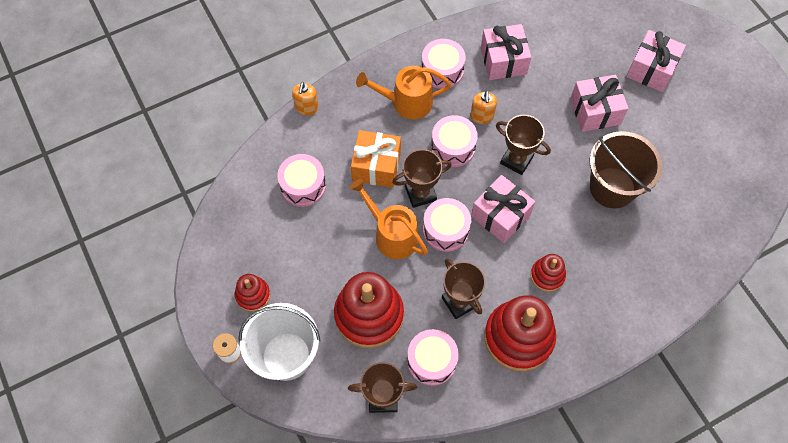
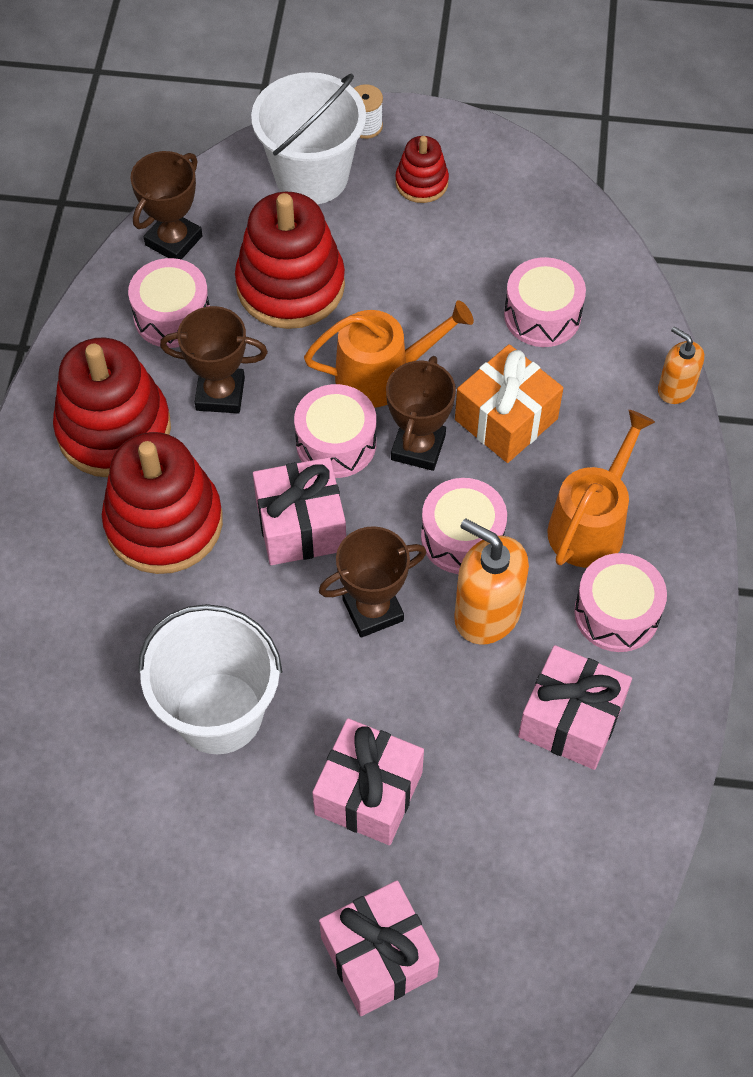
camera: 125 degrees right, 5 degrees down
orange soap dispenser [470,91,497,124] -> orange soap dispenser [454,519,529,645], size x1.67
red stacking toy [531,254,566,292] -> red stacking toy [102,432,223,574], size x1.97
brown bucket [590,131,662,209] -> white bucket [138,604,282,754]

